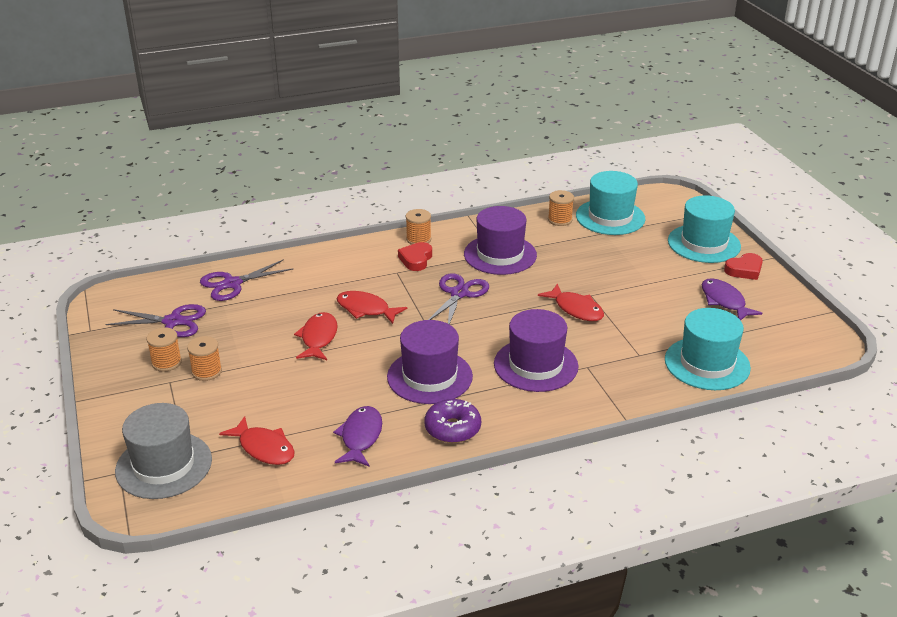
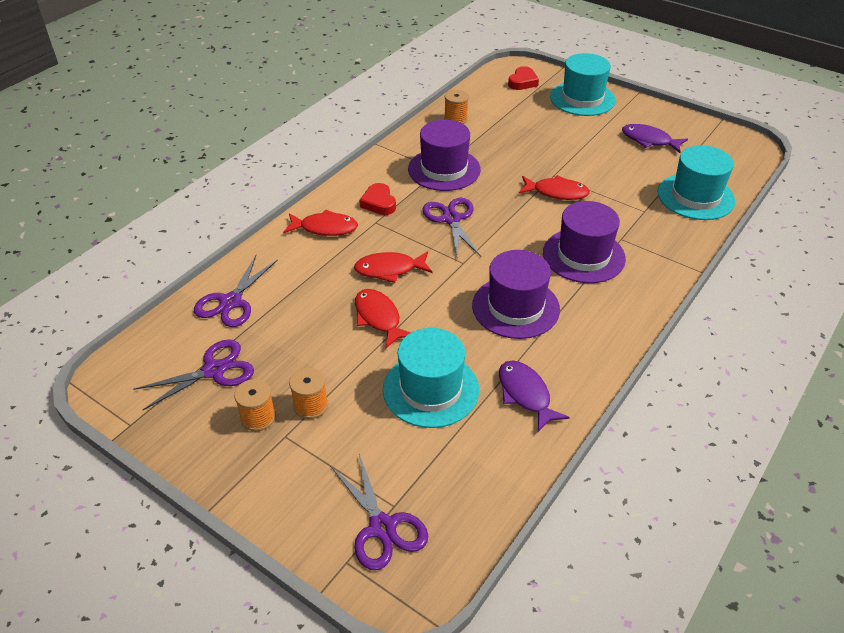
camera: 35 degrees left, 10 degrees up
grey hat [115,403,212,499] -> purple scissors [330,454,428,570]
red fish [219,416,295,465] -> red fish moved to [283,210,358,236]
orange spool [406,209,431,245] -> none
purple donut [424,399,481,443] -> none
turquoise hat [576,171,646,235] -> turquoise hat moved to [383,328,479,428]
red heart [724,253,763,280] -> red heart moved to [508,66,539,90]

